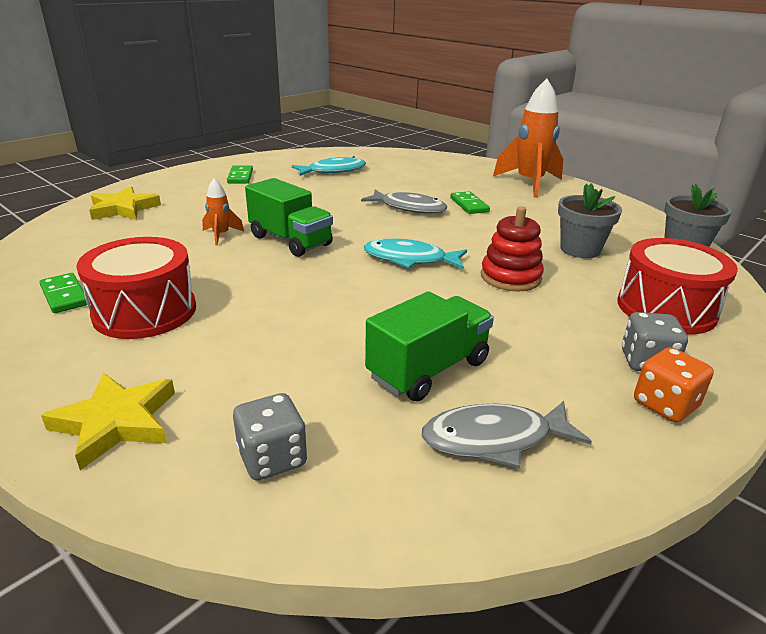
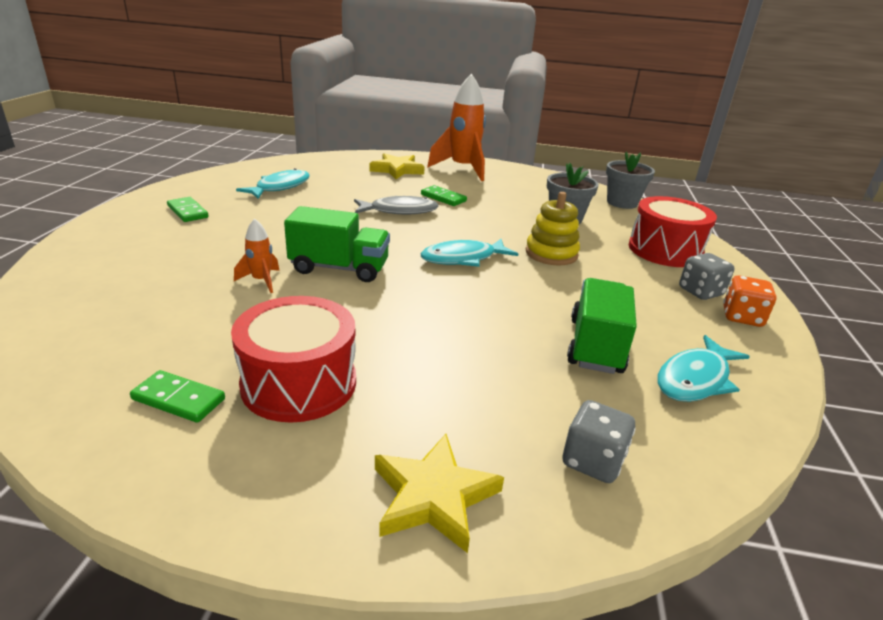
camera: 35 degrees left, 0 degrees up
yellow star [89,186,161,220] -> yellow star moved to [370,153,425,179]
grey fish [421,401,592,468] -> turquoise fish [658,335,750,402]
red stacking toy [481,206,544,292] -> yellow stacking toy [526,192,580,266]

